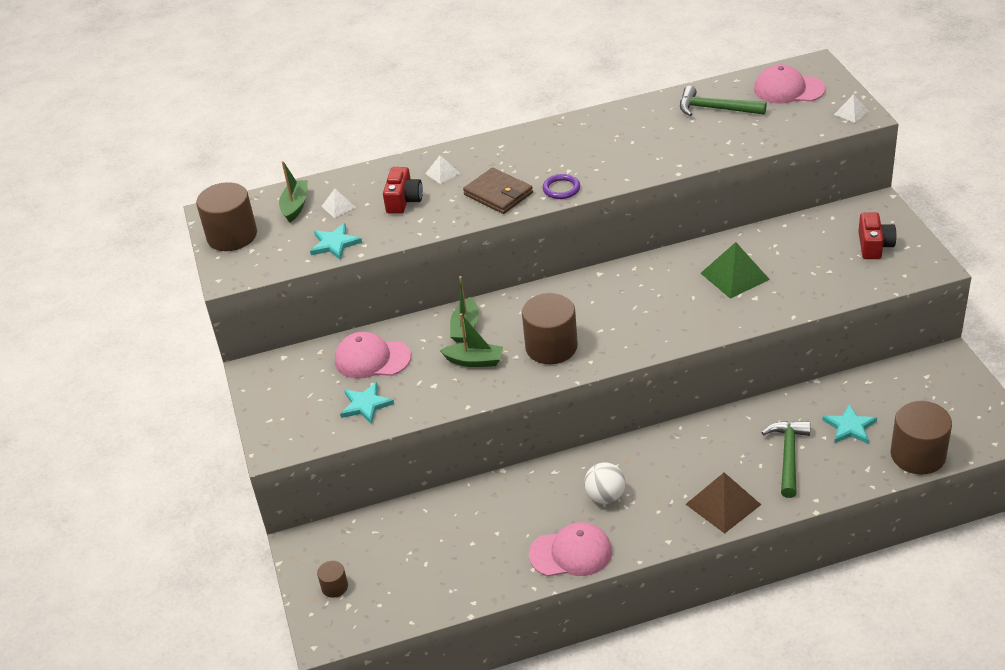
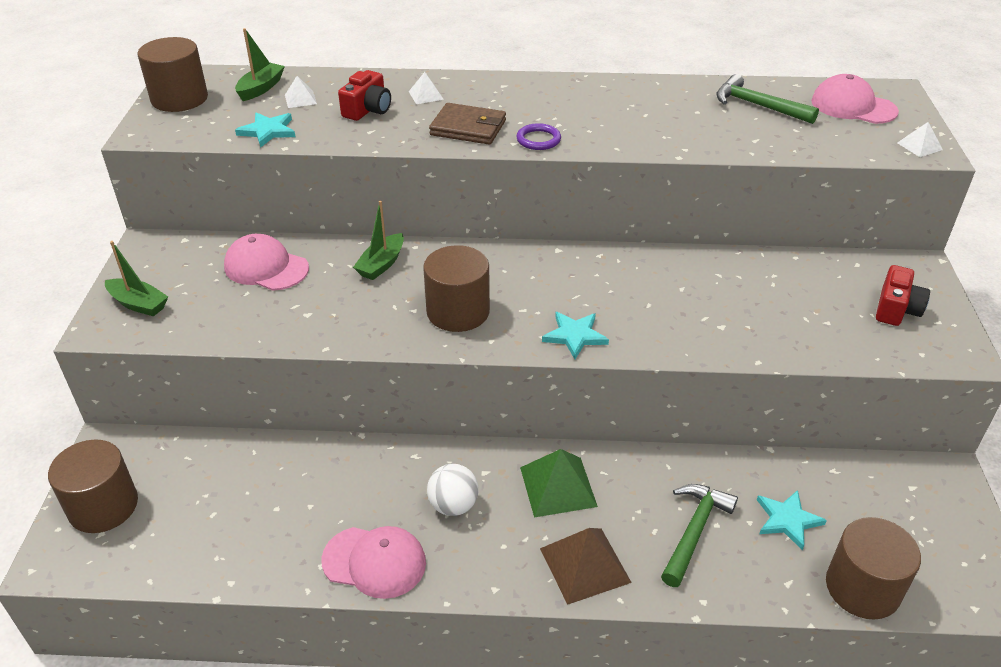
camera: 15 degrees right, 0 degrees up
brown cylinder [317,561,348,598] -> brown cylinder [48,440,138,533], size x2.08
turquoise star [340,382,394,424] -> turquoise star moved to [542,312,609,359]
green boat [440,313,503,367] -> green boat moved to [105,241,168,316]
brown wallet [463,168,533,214] -> brown wallet turned 45 degrees counterclockwise [429,103,506,145]
green pyramid [700,242,770,299] -> green pyramid moved to [520,449,598,518]

